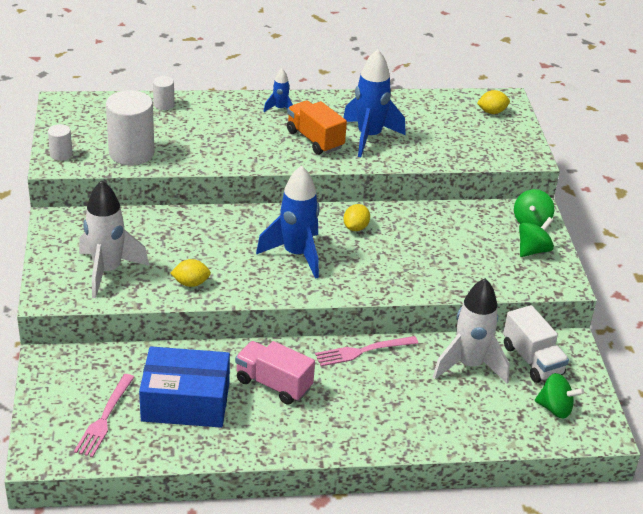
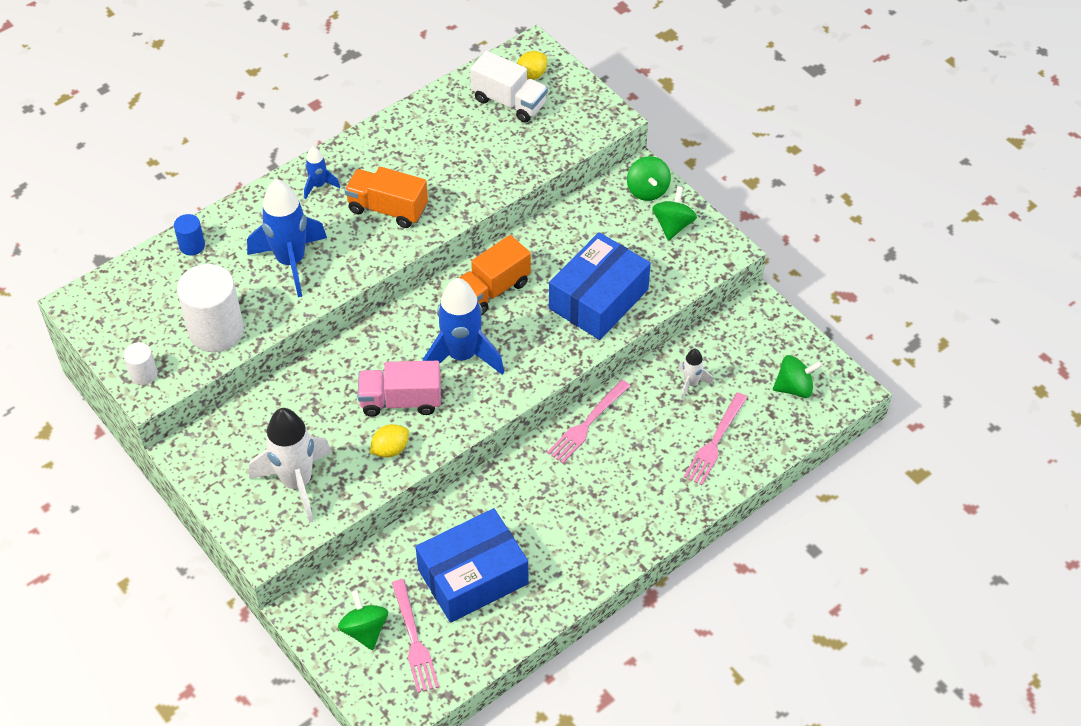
camera: 30 degrees left, 15 degrees up
white cylinder [153,76,174,110] -> blue cylinder [174,214,205,256]
pink truck [235,341,315,405] -> pink truck moved to [358,361,441,416]
blue rocket [343,49,406,157] -> blue rocket moved to [247,179,327,297]
yellow lemon [344,204,370,231] -> orange truck [459,235,531,315]
white rocket [433,278,510,384] -> white rocket [678,349,713,400], size x0.48
white truck [503,305,569,383] -> white truck moved to [470,51,548,122]
none -> green spinning top [338,590,388,650]
none -> blue box [549,232,651,340]
none -> pink fork [684,392,747,485]

